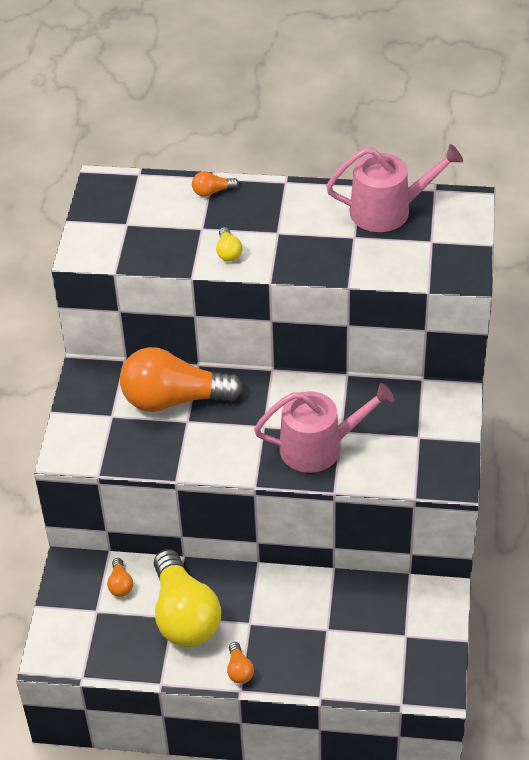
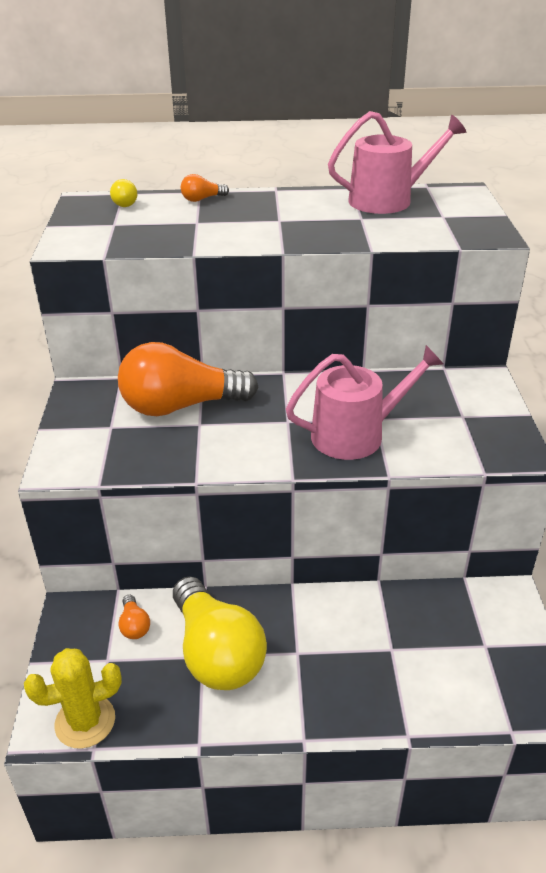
camera: 10 degrees left, 10 degrees down
yellow light bulb [216,227,242,262] -> yellow light bulb moved to [110,179,137,207]
orange light bulb [227,642,254,684] -> none
none -> yellow cactus [24,648,122,749]

